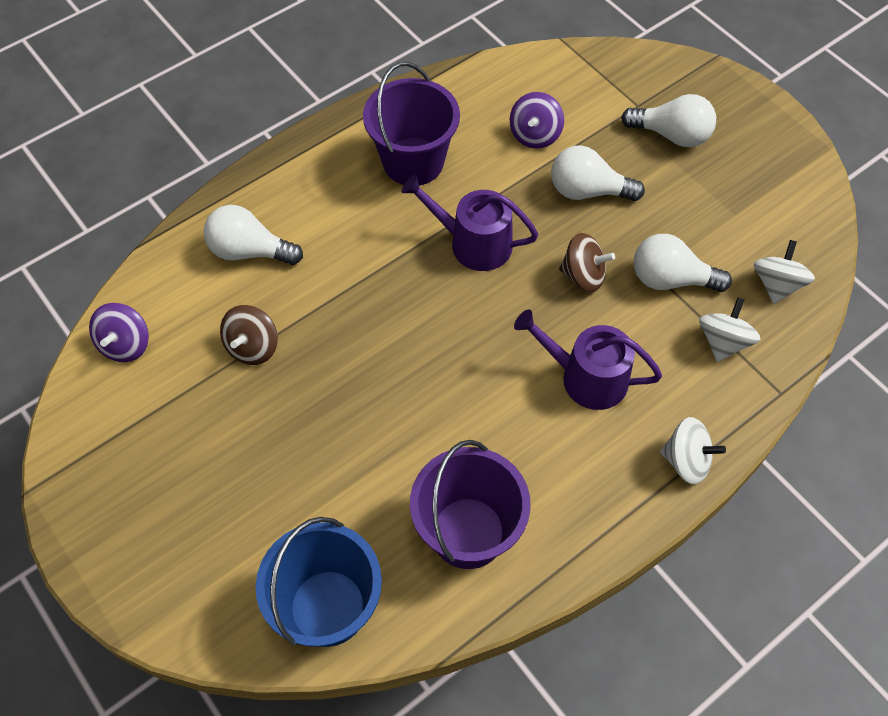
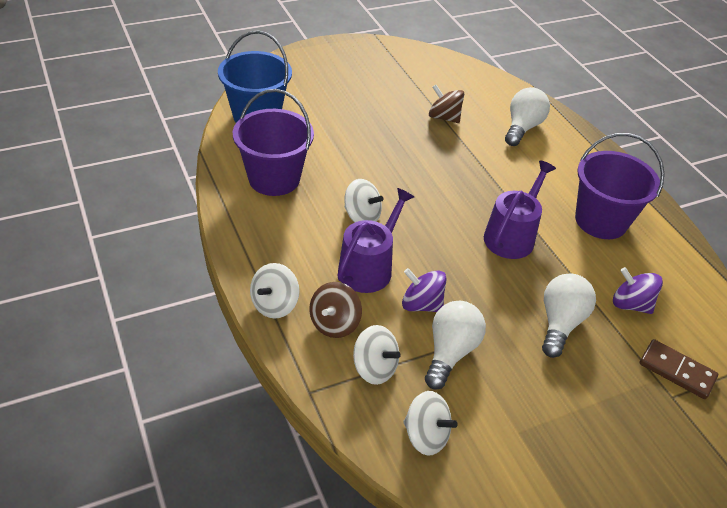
camera: 100 degrees right, 15 degrees down
purple spinning top [89,303,149,362] -> purple spinning top moved to [402,268,447,312]
brown spinning top [559,233,615,292] -> brown spinning top moved to [309,282,362,338]
white light bulb [621,94,716,147] -> none
none -> white spinning top [344,179,384,223]
none -> brown domino [640,339,718,399]

